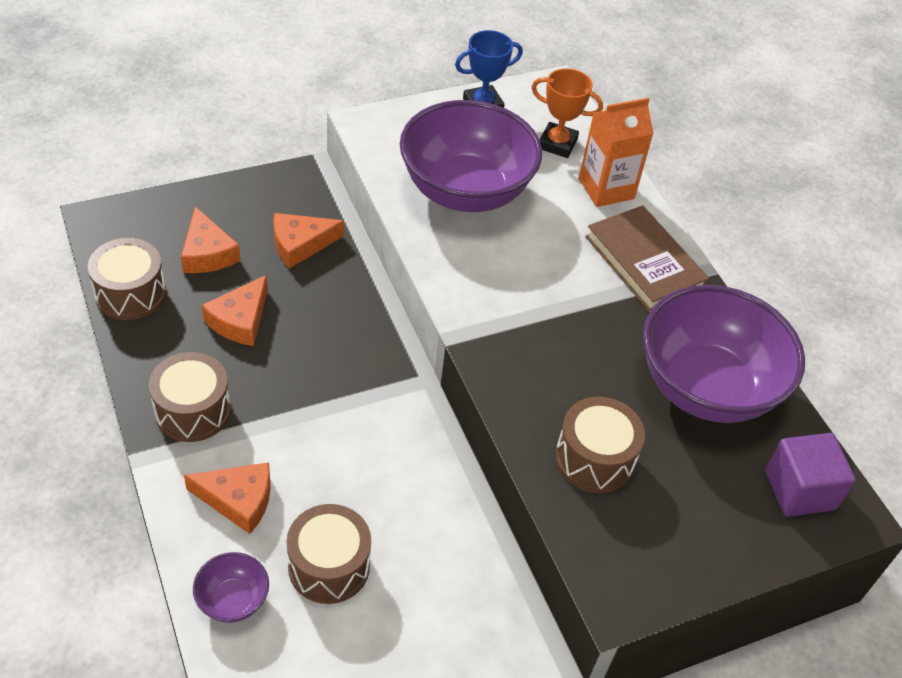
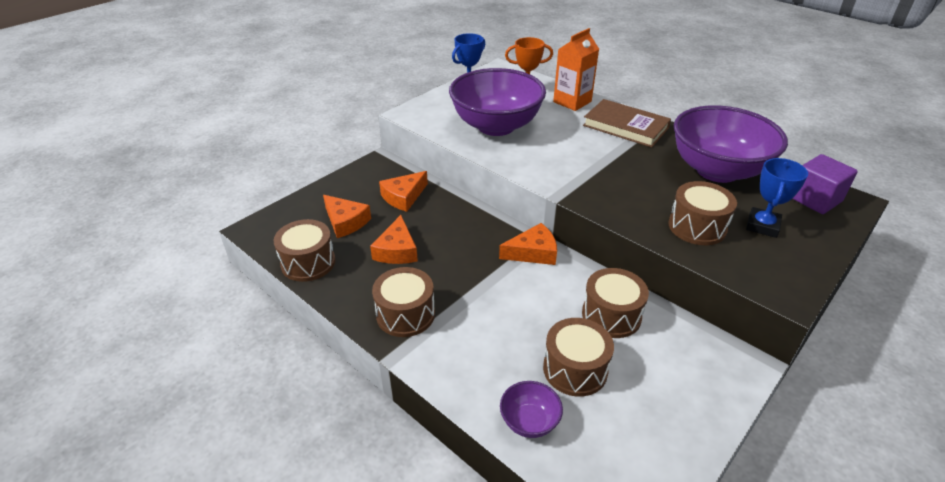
camera: 20 degrees left, 10 degrees down
orange cheese [184,462,271,534] -> orange cheese moved to [499,223,557,265]
none -> brown drum [582,268,649,338]
none -> blue trophy [746,158,808,238]

